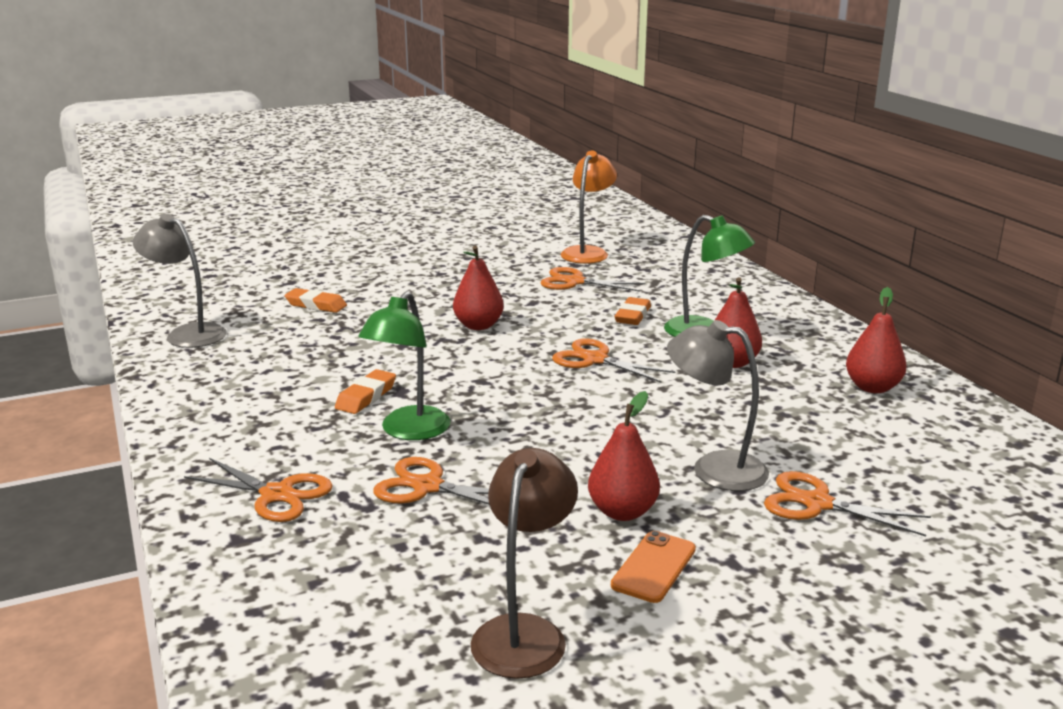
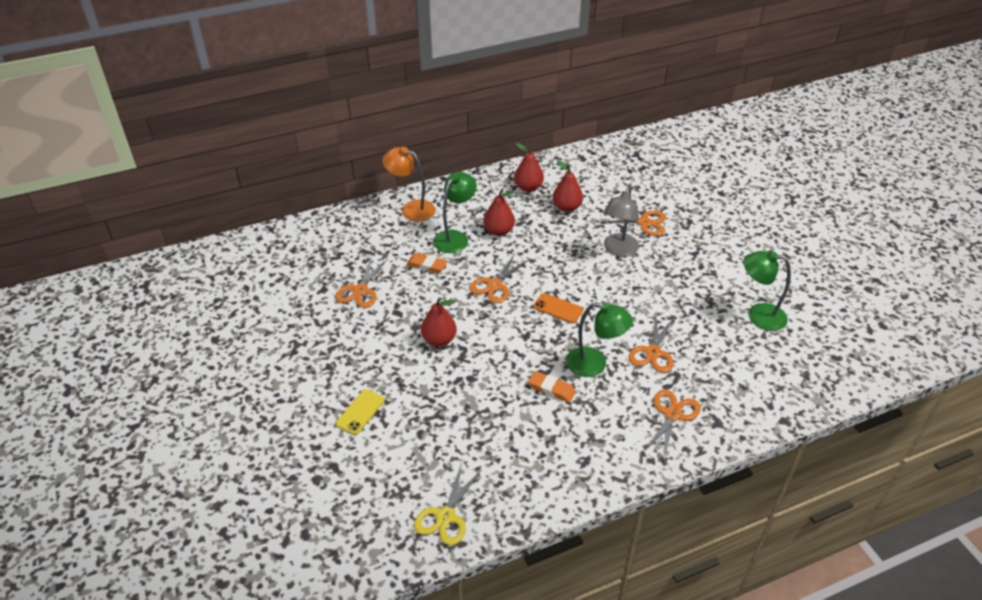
camera: 90 degrees left, 20 degrees up
grey lamp [133,214,226,348] -> yellow scissors [414,463,482,545]
orange eraser [284,288,347,313] -> none
brown lamp [471,448,578,679] -> green lamp [743,251,791,331]
orange lamp [561,150,617,264] -> orange lamp moved to [382,147,435,221]
red pear [588,391,660,521] -> red pear moved to [553,160,583,212]
orange phone [611,531,696,603] -> orange phone moved to [533,293,583,323]
orange scissors [764,471,931,537] -> orange scissors turned 105 degrees counterclockwise [597,211,666,236]
none -> yellow phone [336,389,385,435]

